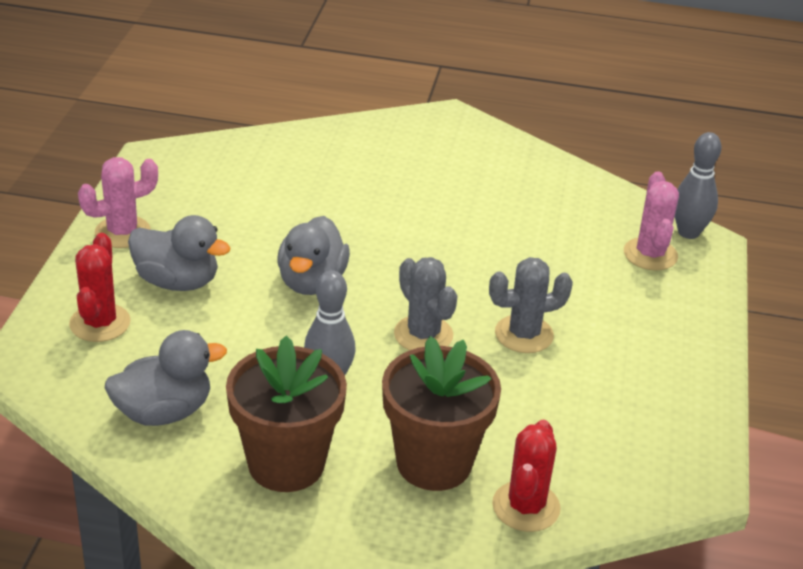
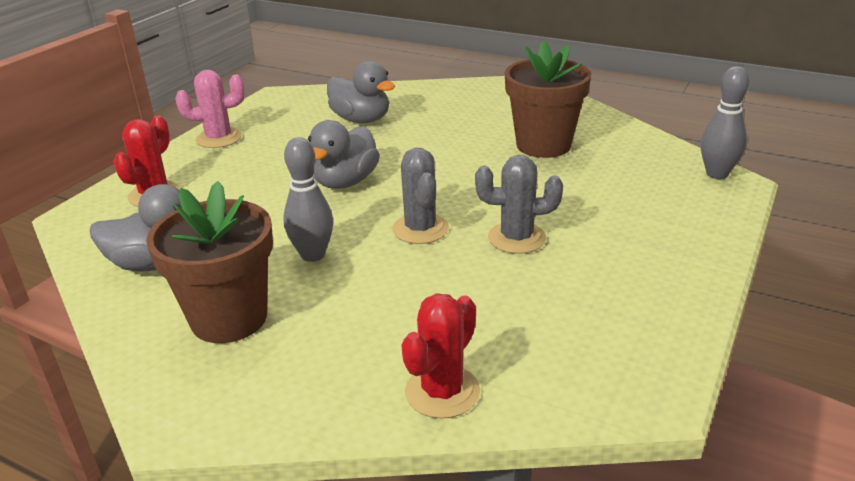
camera: 20 degrees right, 5 degrees down
grey duck [128,215,231,291] -> grey duck moved to [327,61,395,123]
brown flower pot [382,336,501,491] -> brown flower pot moved to [505,41,591,158]
pink cactus [624,171,679,271] -> none

